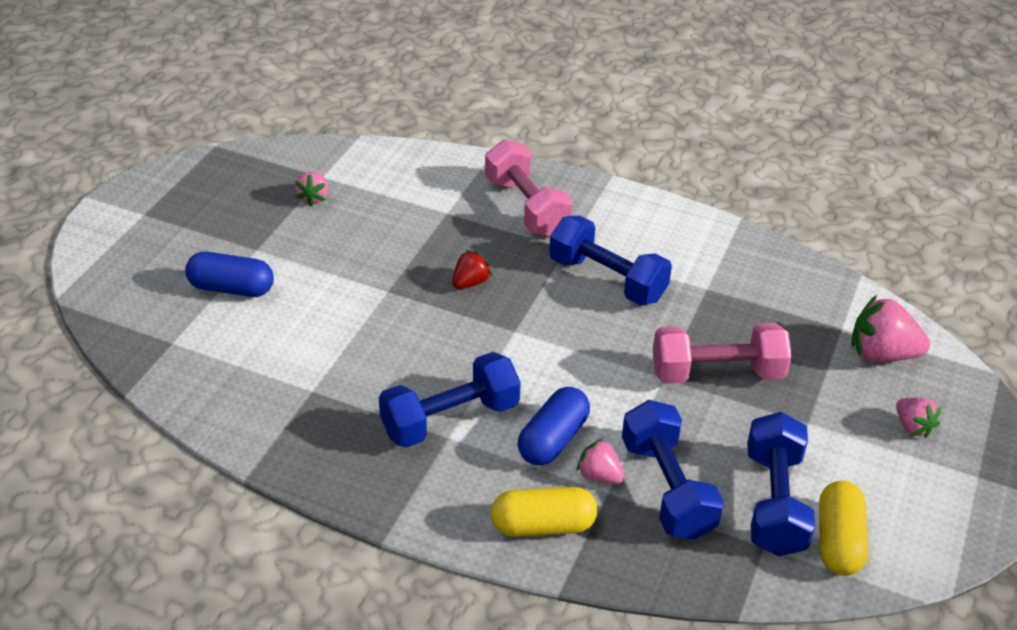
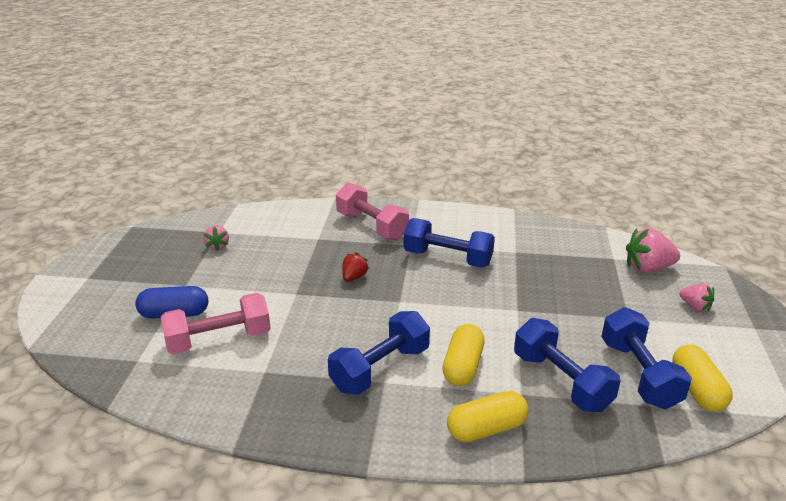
camera: 15 degrees left, 10 degrees down
blue capsule [518,387,590,465] -> yellow capsule [442,324,485,386]
pink strawberry [577,438,625,484] -> none
pink dumbbell [653,323,792,384] -> pink dumbbell moved to [161,293,271,354]

